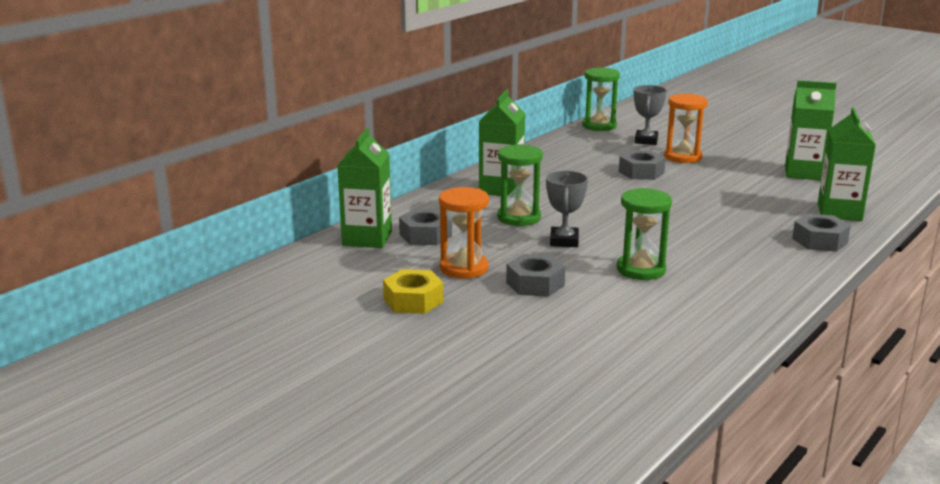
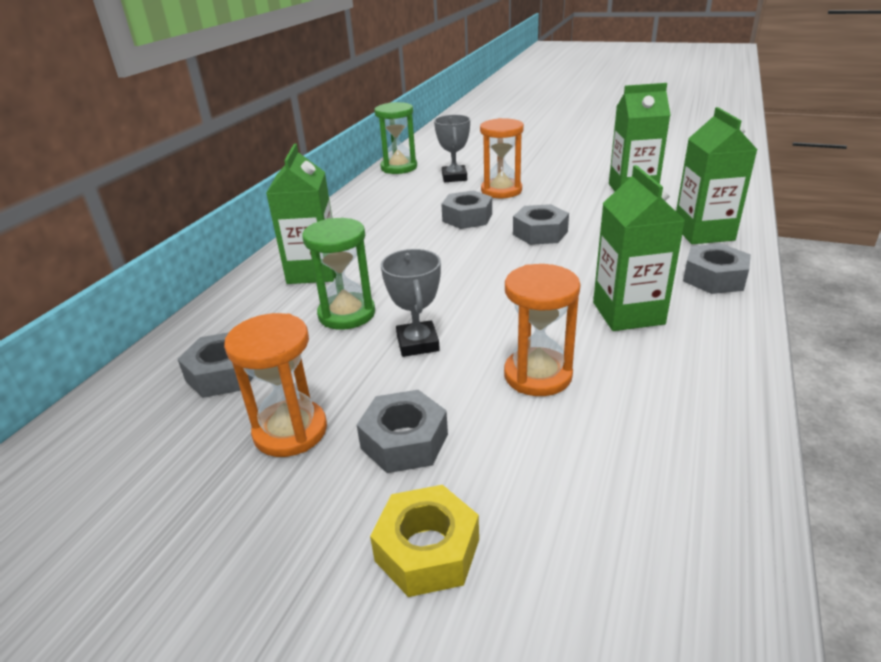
camera: 15 degrees left, 10 degrees up
green carton [337,128,392,248] -> green carton moved to [593,165,686,331]
yellow nut [383,269,443,314] -> yellow nut moved to [370,485,479,597]
green hourglass [617,188,672,280] -> orange hourglass [504,264,580,396]
none -> grey nut [513,204,569,245]

